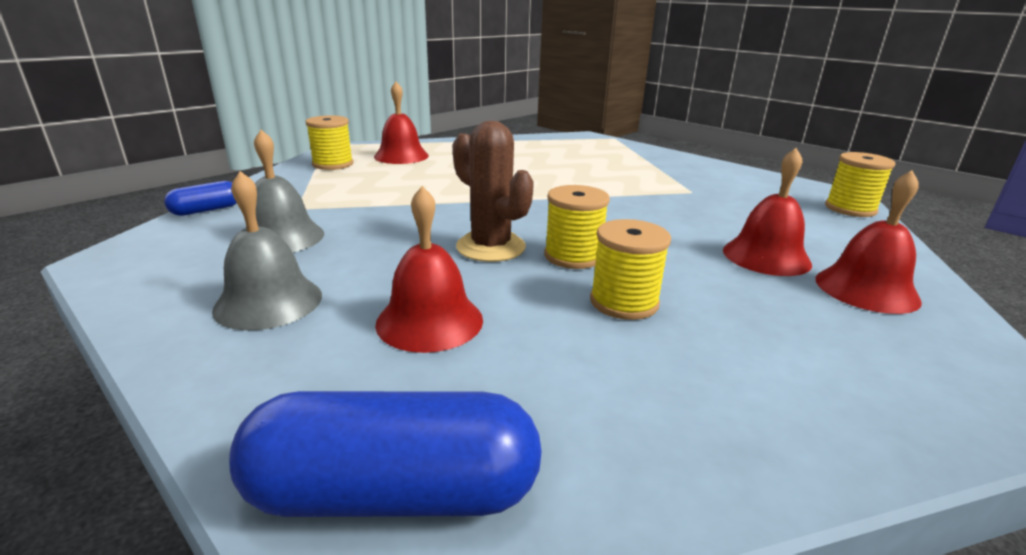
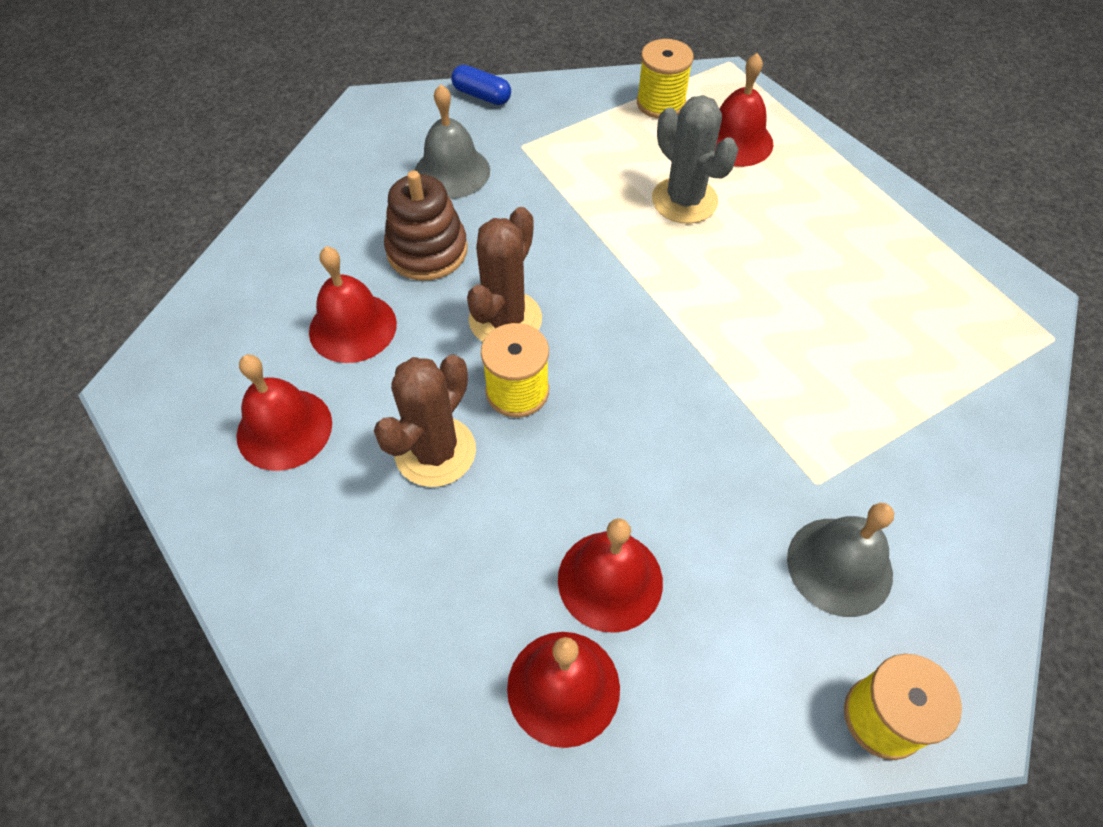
camera: 70 degrees right, 30 degrees up
grey bell [212,171,322,330] -> grey bell moved to [787,503,894,617]
blue capsule [229,391,542,517] -> none
yellow spool [590,219,671,320] -> brown cactus [374,355,476,487]
none -> red bell [237,355,332,471]
none -> brown stacking toy [384,171,468,281]
none -> grey cactus [652,95,738,223]

